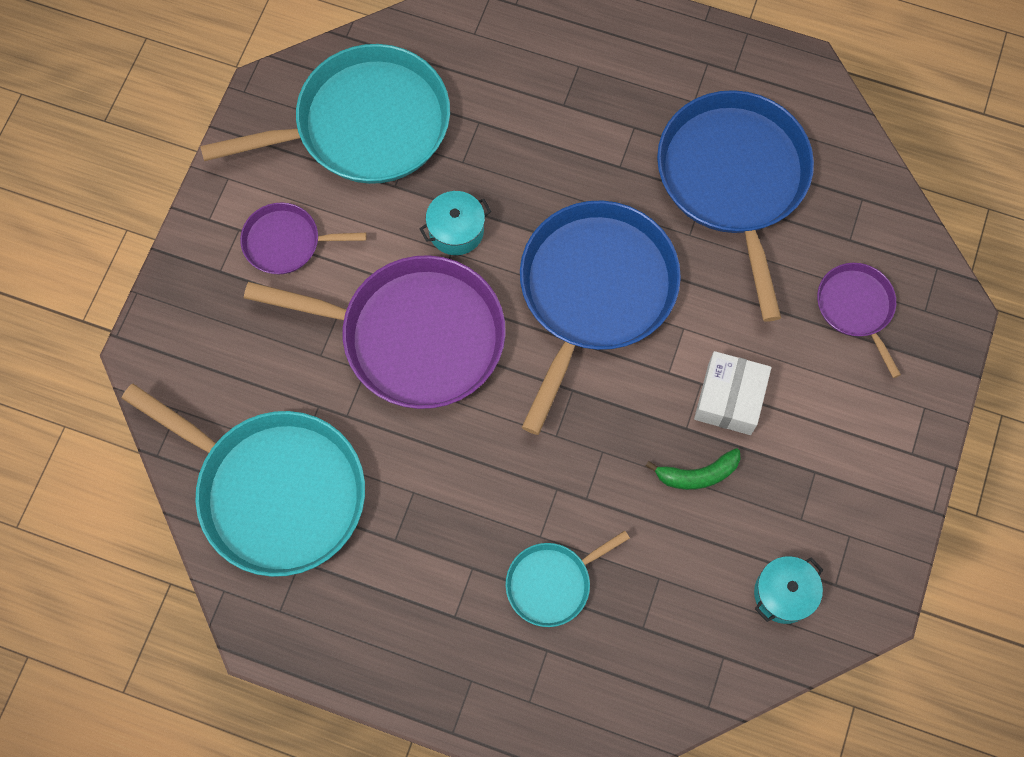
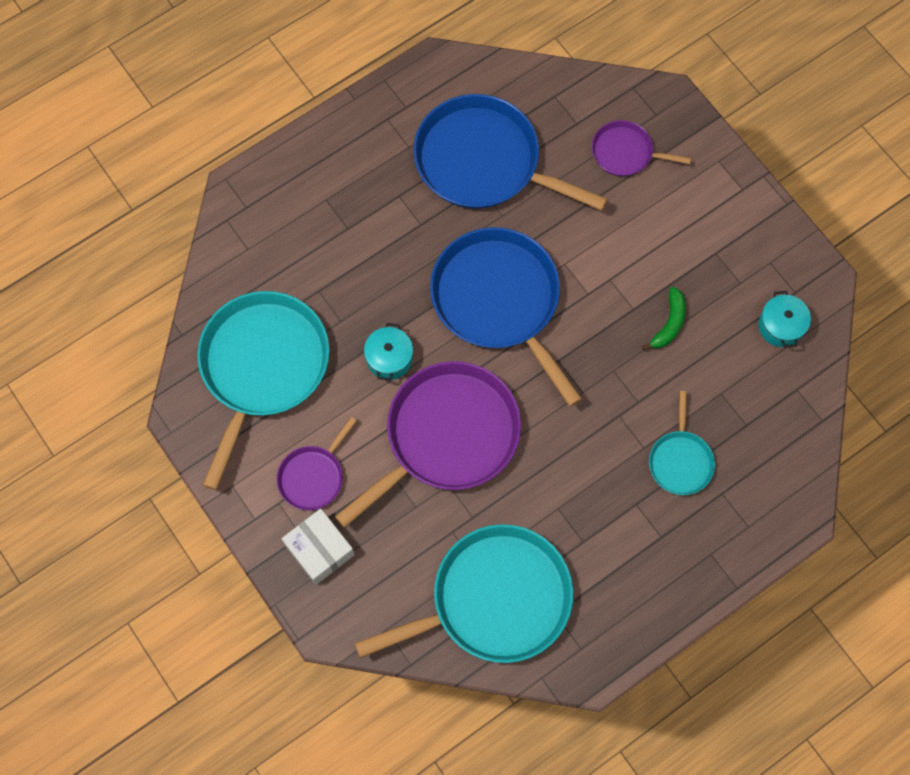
camera: 55 degrees left, 0 degrees up
white box [694,351,771,435] -> white box moved to [282,509,355,585]

